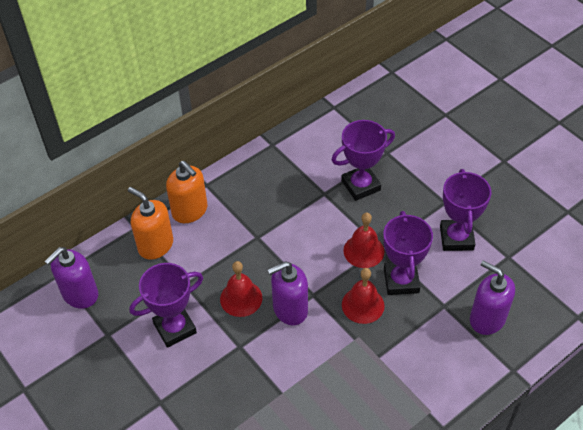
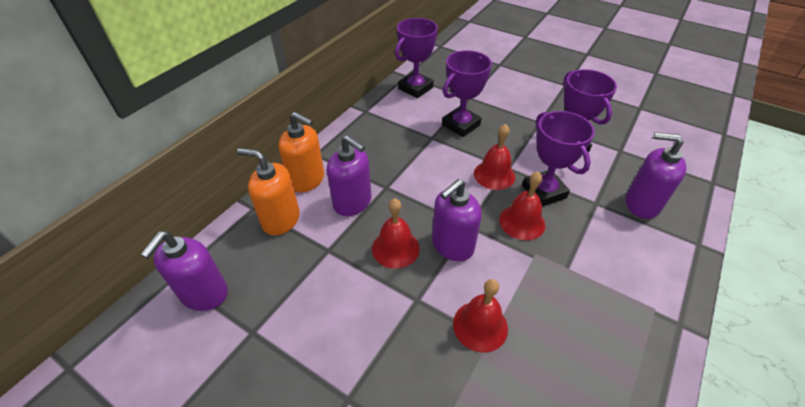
camera: 20 degrees left, 5 degrees down
purple trophy [129,263,203,348] -> purple trophy moved to [395,18,438,98]
none -> purple soap dispenser [327,135,371,216]
none -> red bell [453,279,508,353]

